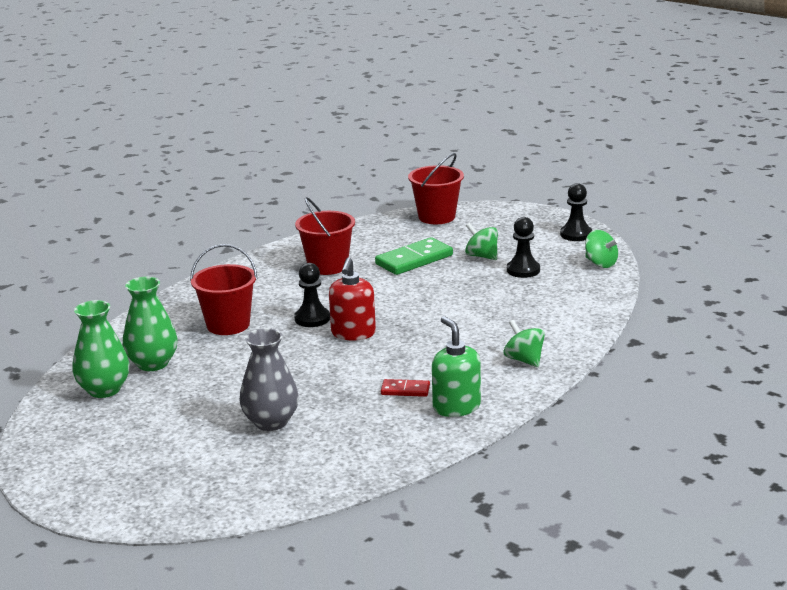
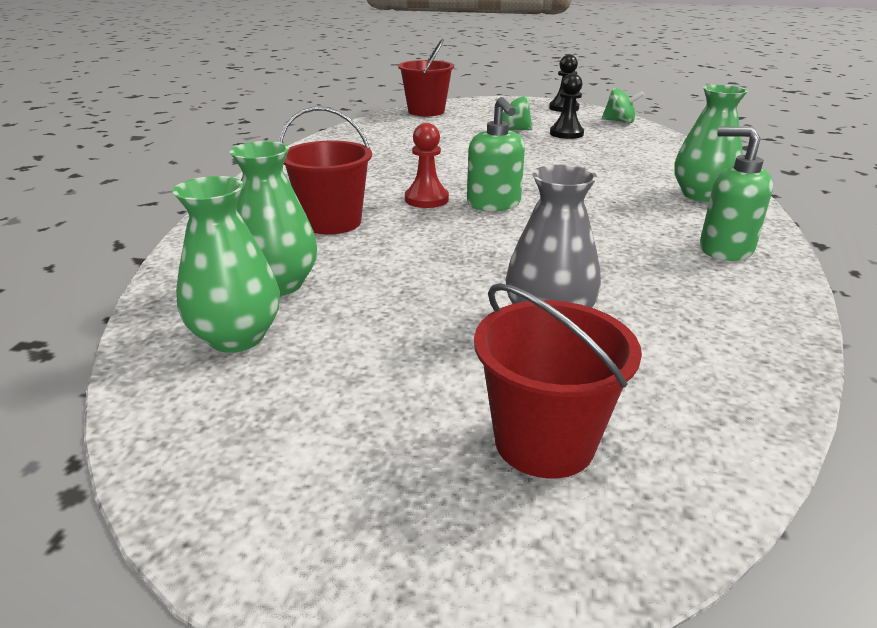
camera: 30 degrees left, 5 degrees up
black pawn [294,263,330,327] -> red pawn [405,123,449,208]
red bucket [295,197,355,275] -> red bucket moved to [474,283,642,478]
red soap dispenser [329,257,376,341] -> green soap dispenser [467,97,525,211]
green domino [375,237,453,275] -> none
red domino [381,379,430,397] -> none
green spinning top [504,320,545,367] -> green vase [674,85,748,202]

